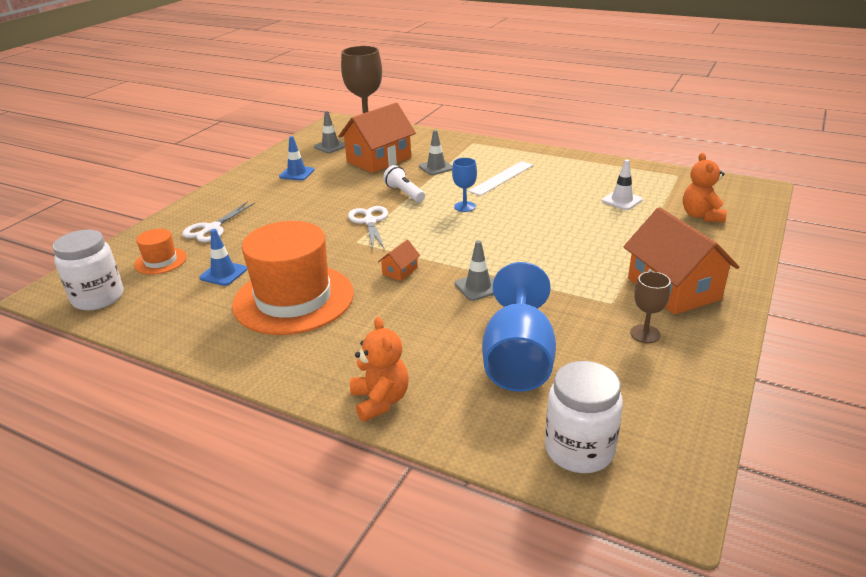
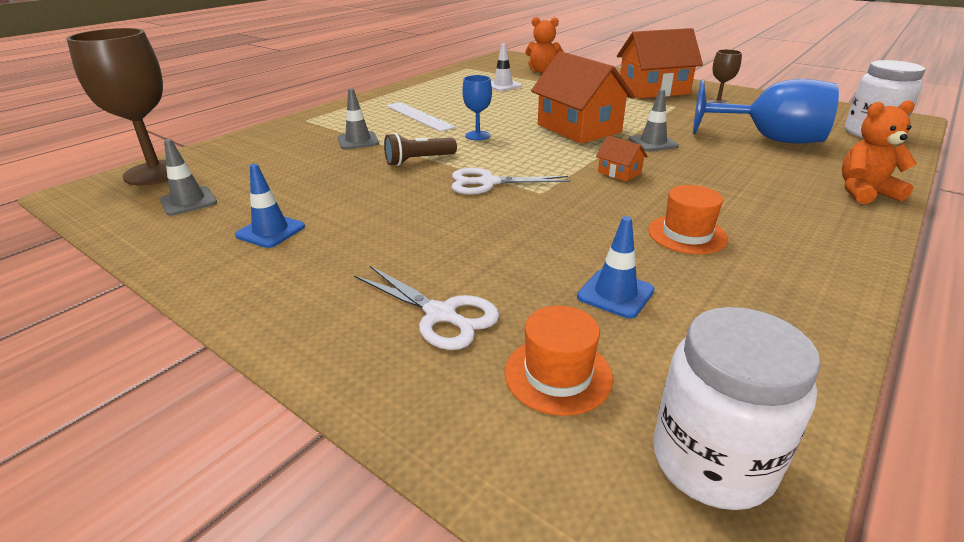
camera: 80 degrees left, 0 degrees up
orange hat [232,221,354,335] -> orange hat [648,185,728,254], size x0.46
orange house [338,103,416,173] -> orange house moved to [531,51,635,144]
white flashlight [383,165,425,202] -> brown flashlight [384,133,457,166]

